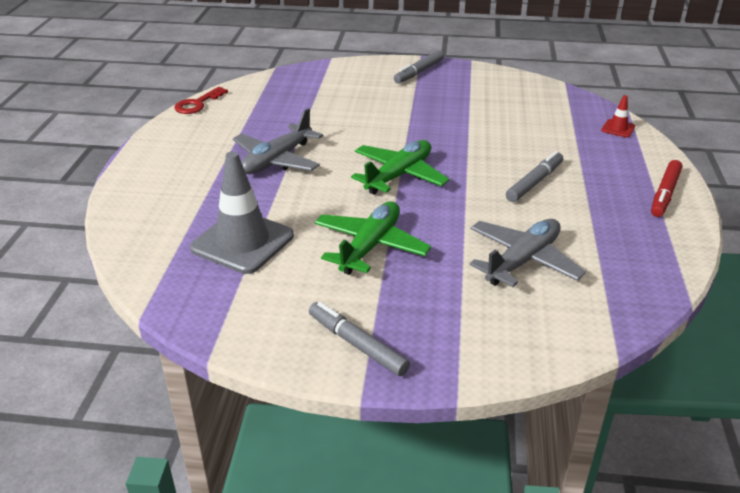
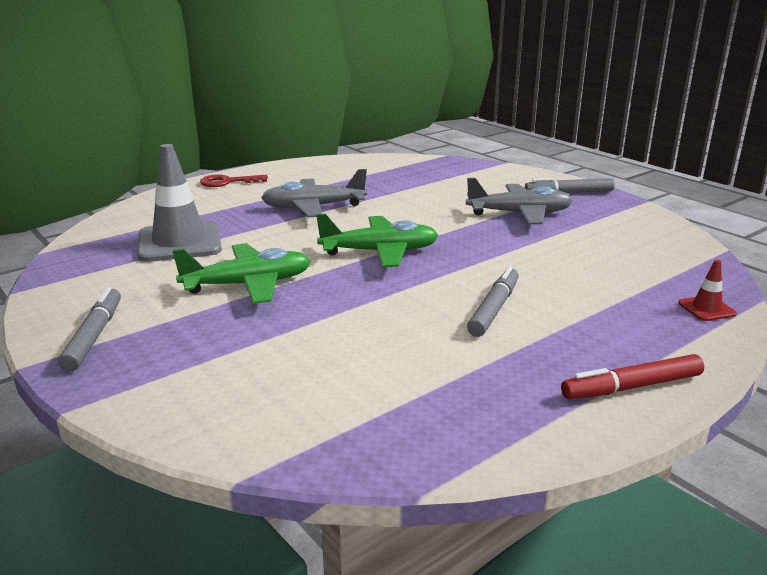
camera: 45 degrees right, 10 degrees down
red key [174,87,228,114] -> red key moved to [200,174,268,187]
grey plane [469,219,586,287] -> grey plane moved to [466,178,573,224]
grey marker [506,151,563,202] -> grey marker turned 60 degrees counterclockwise [467,266,519,337]

